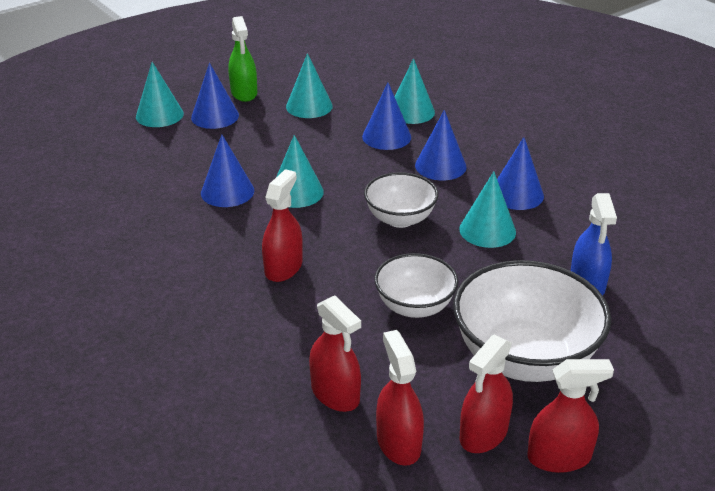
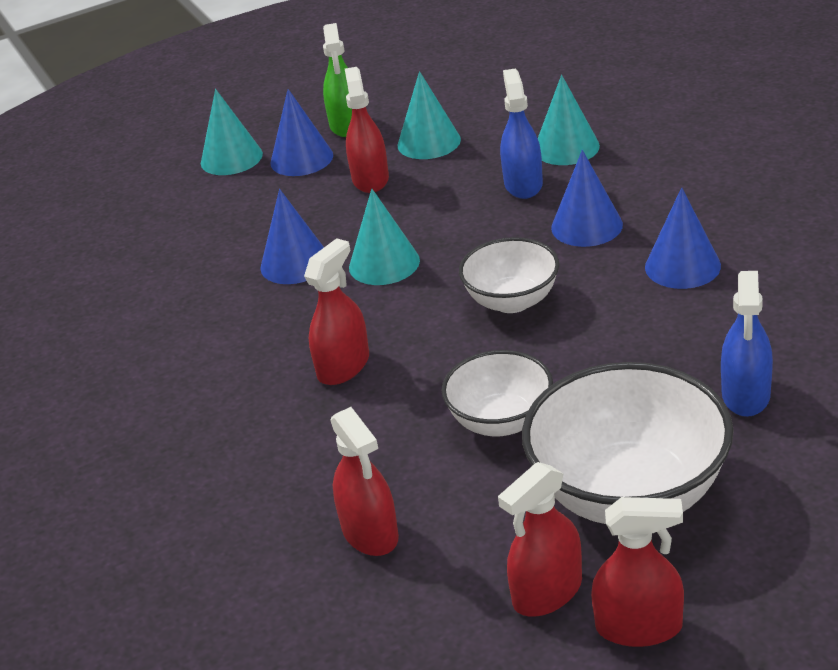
camera: 15 degrees right, 0 degrees up
blue cone [362,83,411,150] -> blue spray bottle [500,68,543,199]
red spray bottle [376,330,424,466] -> red spray bottle moved to [345,67,389,193]
turquoise cone [459,171,516,248] -> none

